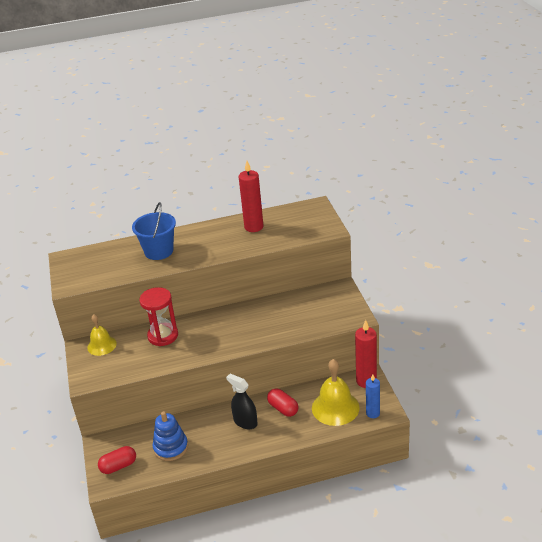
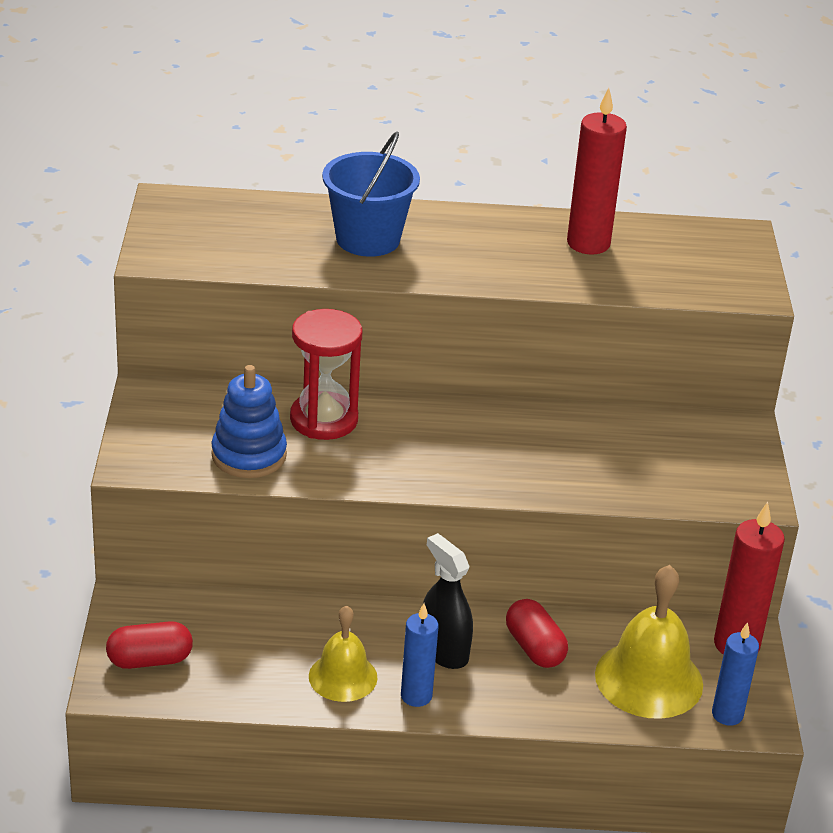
camera: 10 degrees right, 0 degrees up
yellow bell [87,314,117,356] -> yellow bell moved to [309,605,378,702]
blue stacking toy [153,411,188,461] -> blue stacking toy moved to [211,365,287,478]
none -> blue candle [401,603,439,707]

